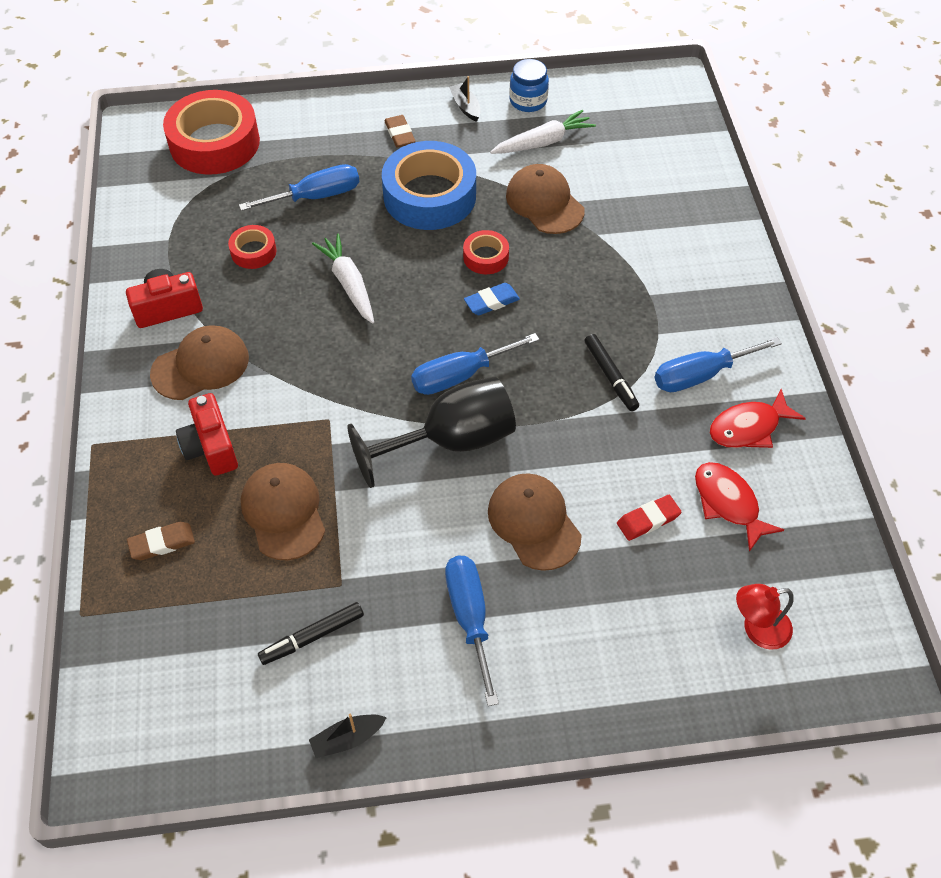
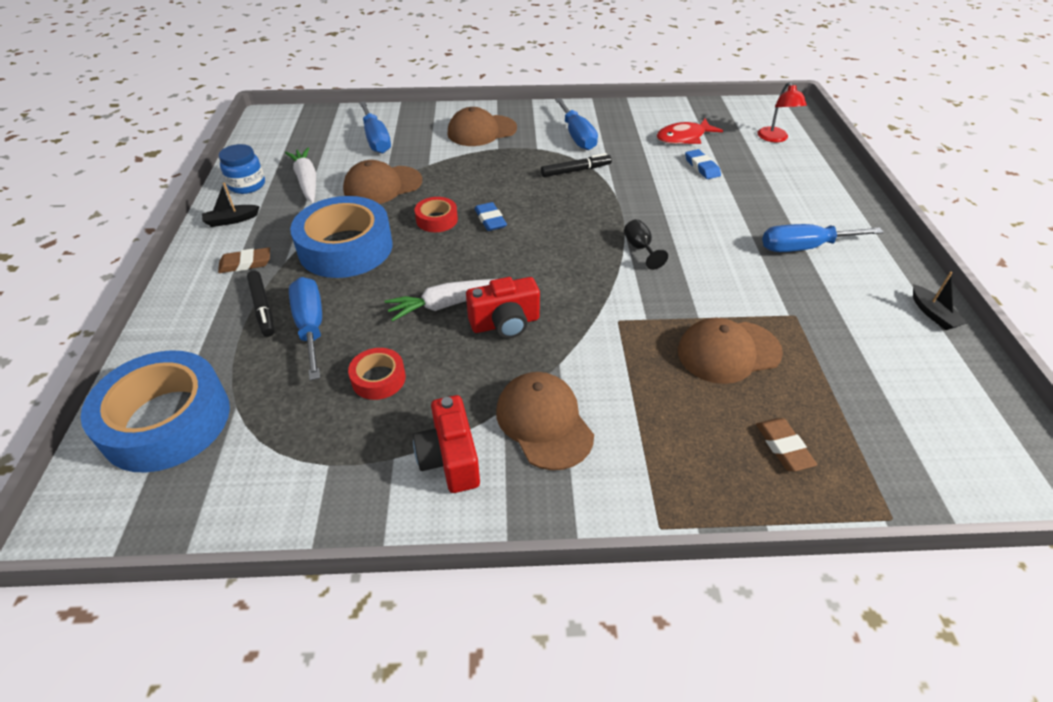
camera: 85 degrees left, 10 degrees down
red tape [163,90,260,175] -> blue tape [80,350,230,473]
red camera [176,393,238,476] -> red camera moved to [466,277,540,338]
black marker [258,602,364,665] -> black marker moved to [247,270,275,337]
black goblet [347,376,516,488] -> black goblet [624,219,668,270], size x0.42
blue screwdriver [411,333,540,395] -> blue screwdriver moved to [359,101,391,153]
brown cap [488,473,582,571] -> brown cap moved to [447,107,517,146]
red eraser [617,495,681,541] -> blue eraser [685,149,721,179]
red fish [710,389,806,448] -> none

